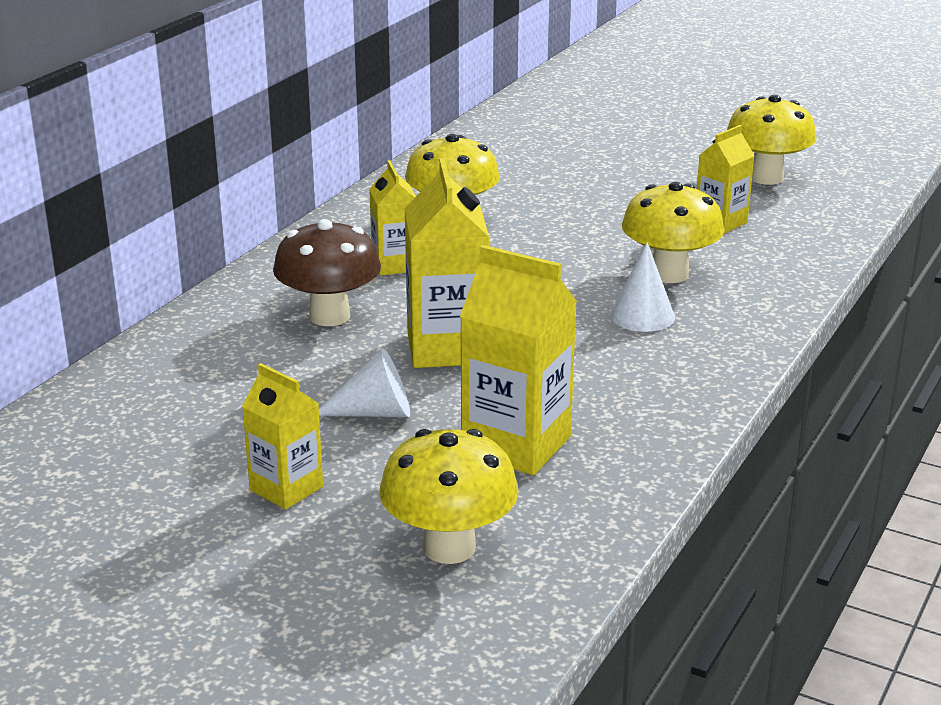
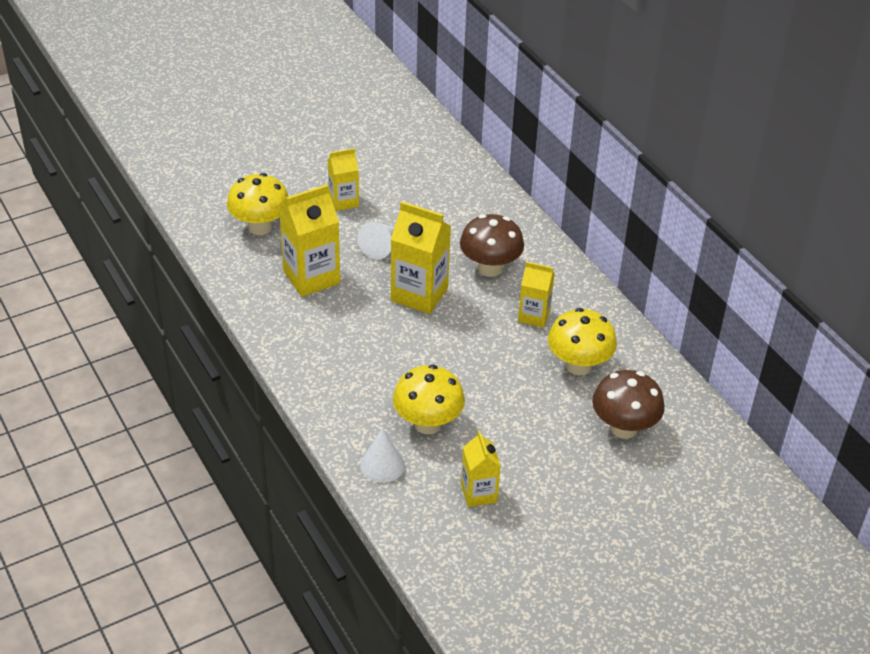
camera: 120 degrees right, 15 degrees up
white cone [610,242,675,332] -> white cone moved to [360,428,405,483]
yellow mushroom [727,95,816,185] -> none
none -> brown mushroom [592,370,665,439]

